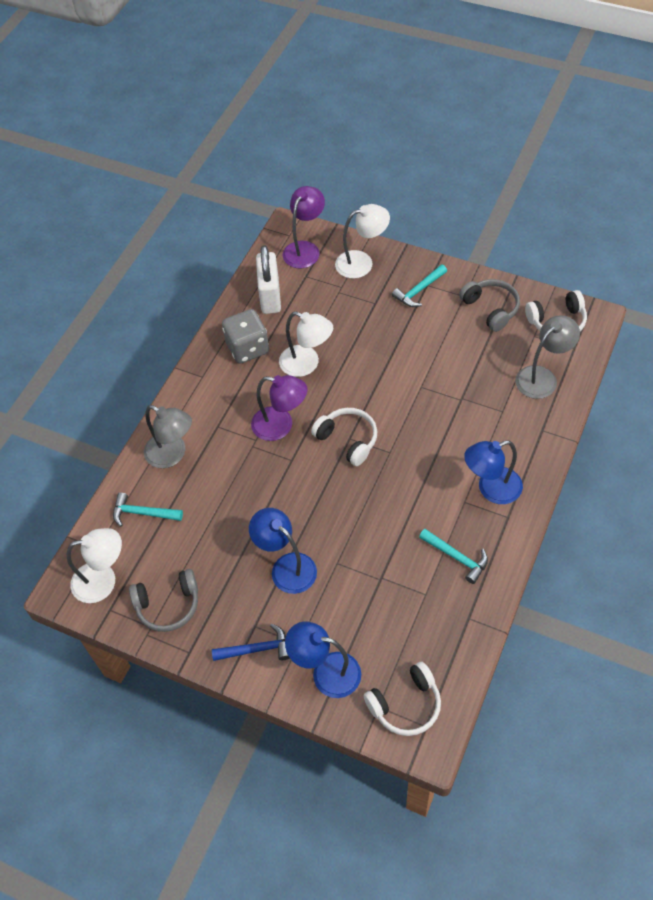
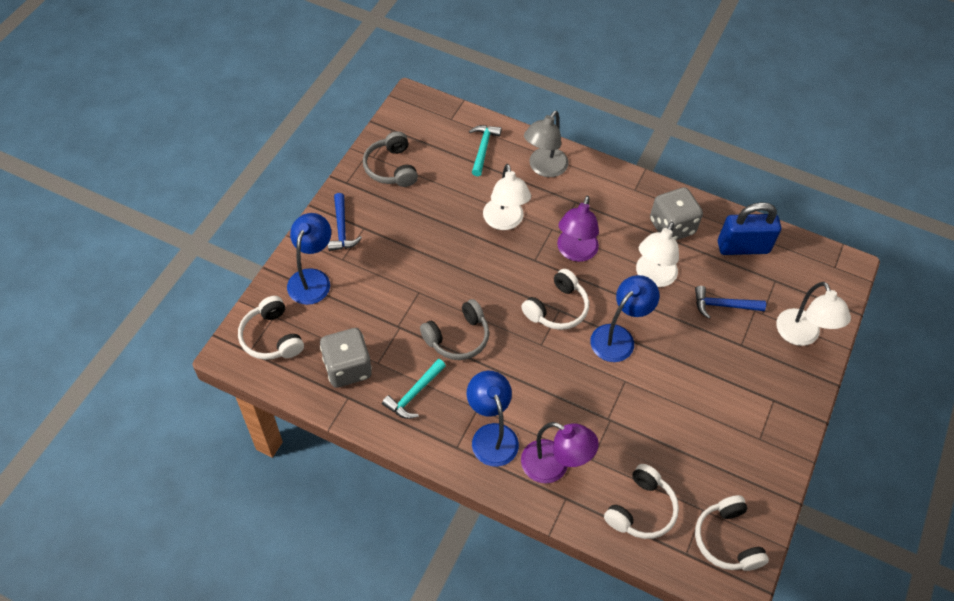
camera: 85 degrees right, 0 degrees up
white lamp [67,528,122,603] -> white lamp moved to [483,164,531,230]
blue lamp [249,508,317,594] -> blue lamp moved to [590,275,660,362]
white padlock [256,245,281,314] -> blue padlock [718,202,781,255]
purple lamp [283,186,325,268] -> purple lamp moved to [521,422,599,483]
turquoise hammer [392,265,447,307] -> none
grey headphones [459,279,520,332] -> grey headphones moved to [420,299,489,360]
grey lamp [515,315,580,399] -> white headphones [604,464,679,539]
none -> grey dice [320,328,372,388]
none -> blue hammer [695,286,766,319]

